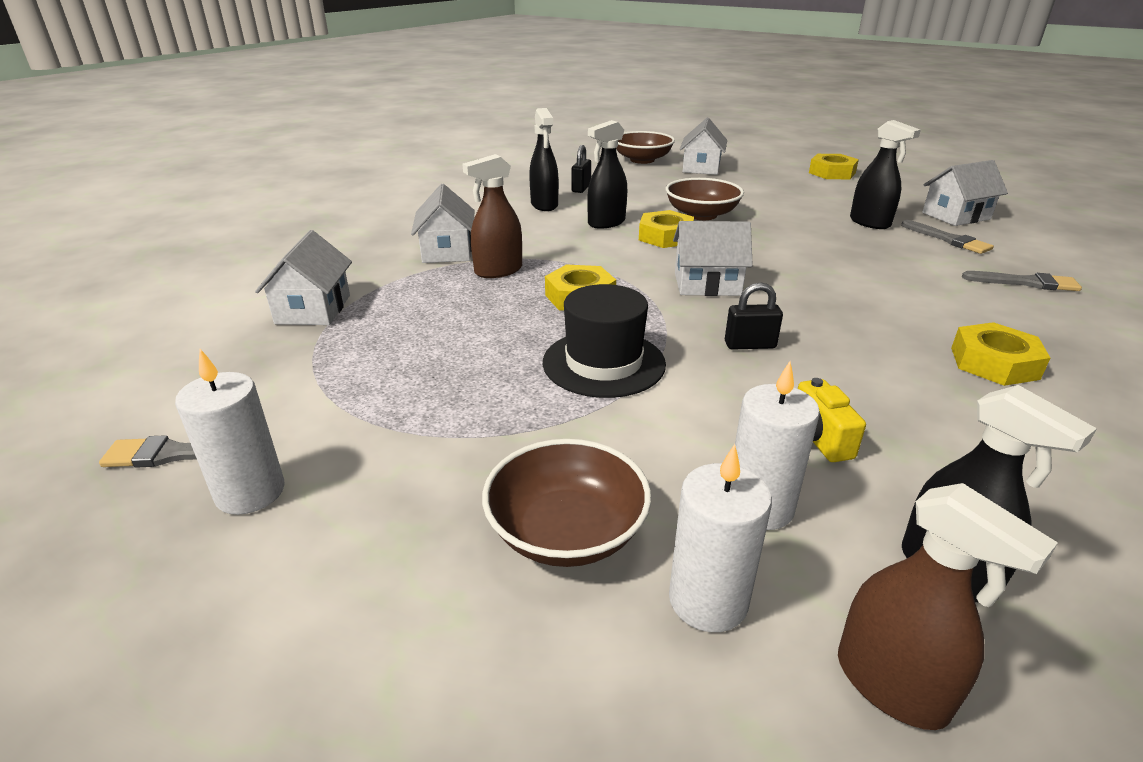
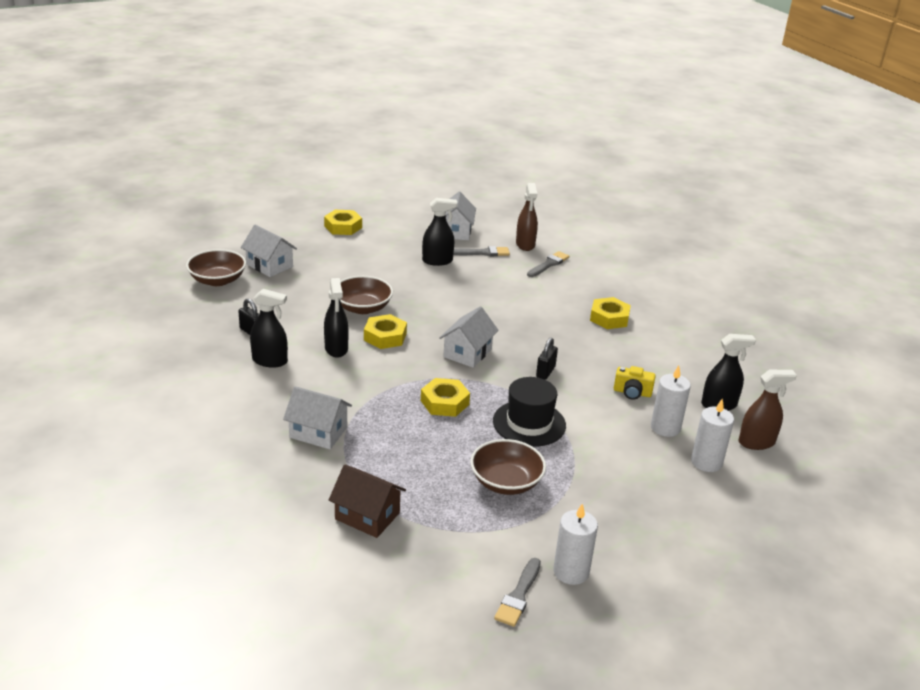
camera: 65 degrees left, 0 degrees up
white house [255,230,352,325] -> brown house [329,464,406,538]
brown spray bottle [462,154,522,278] -> brown spray bottle moved to [516,183,538,251]
brown bowl [482,439,651,567] -> brown bowl moved to [470,439,546,495]

